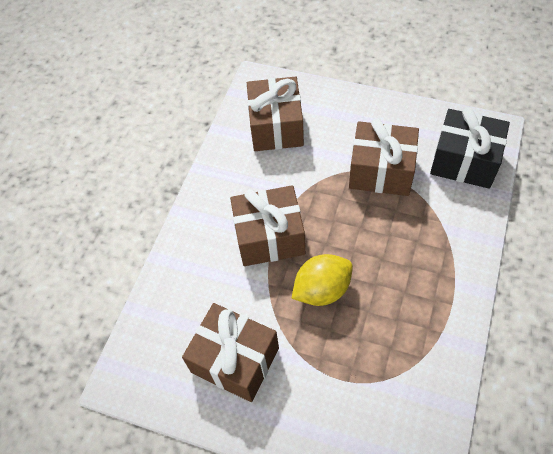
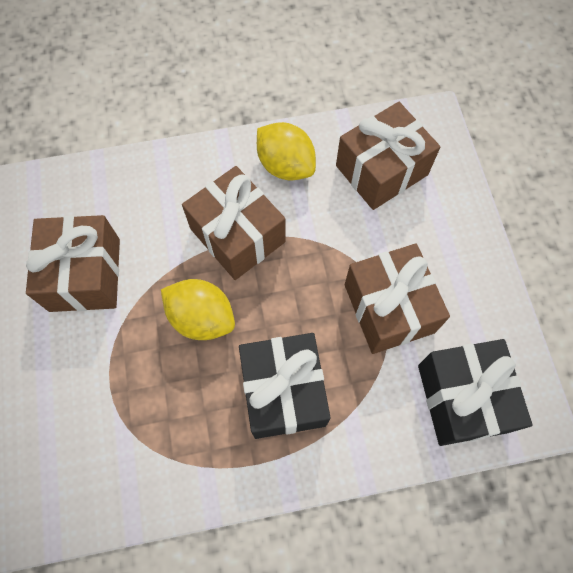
camera: 55 degrees right, 10 degrees up
none -> black gift [239,333,331,439]
none -> yellow lemon [257,122,316,180]

